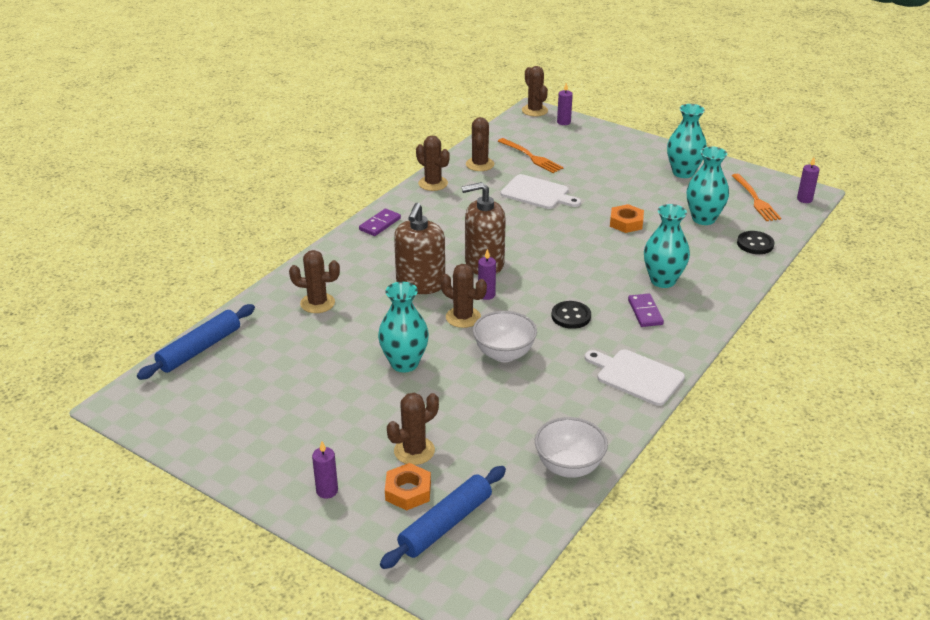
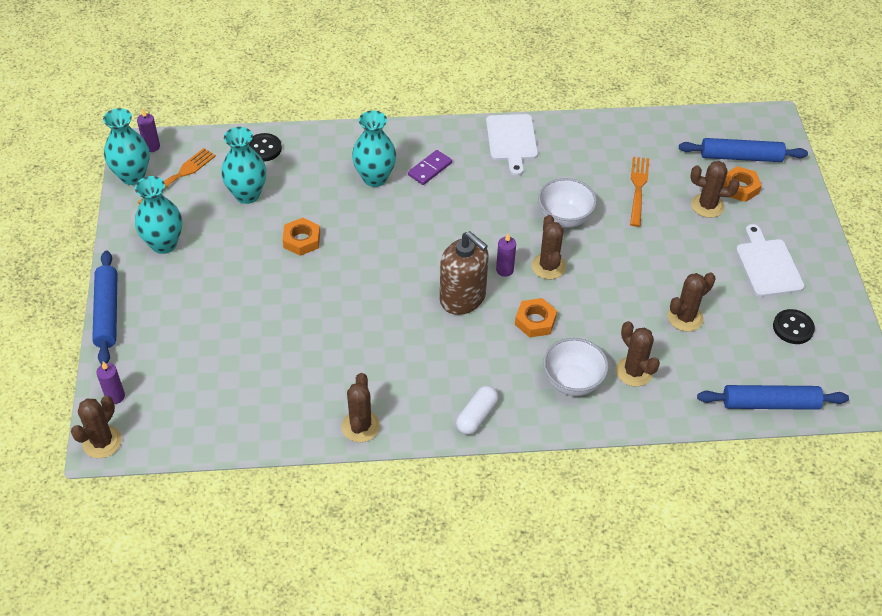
camera: 130 degrees left, 15 degrees up
purple candle [312,442,338,499] -> none
purple domino [359,209,401,236] -> white capsule [456,385,499,435]
turquoise vase [378,282,429,372] -> turquoise vase moved to [103,108,150,185]
brown soap dispenser [394,203,445,294] -> orange nut [515,298,557,338]
brown cactus [466,117,494,171] -> brown cactus moved to [668,273,715,332]
orange fork [498,138,563,173] -> orange fork moved to [630,157,649,227]
white cutting board [501,174,581,209] -> white cutting board moved to [736,224,805,297]
white bowl [535,417,608,478] -> white bowl moved to [543,338,609,396]
black button [551,301,591,329] -> black button moved to [773,309,815,344]
none -> blue rolling pin [92,251,118,365]

